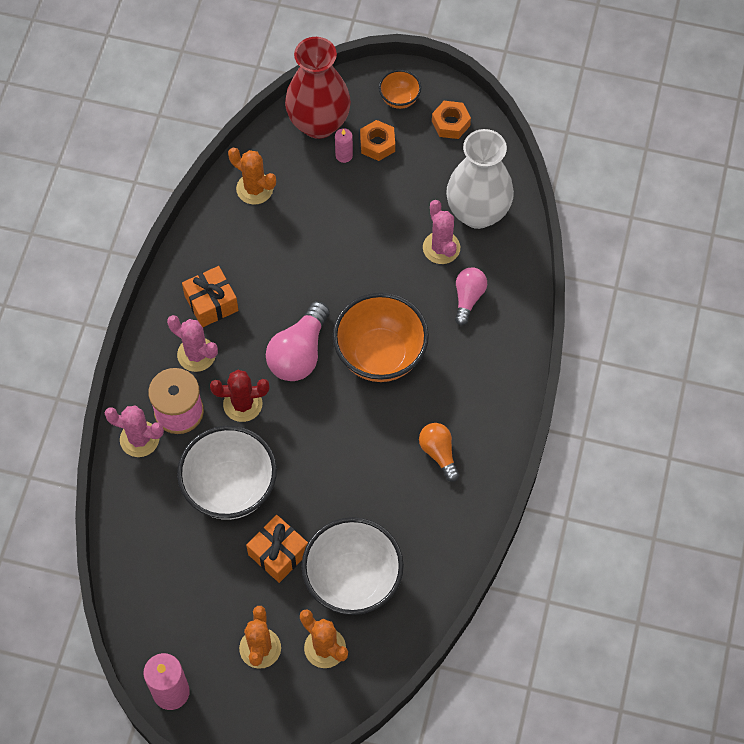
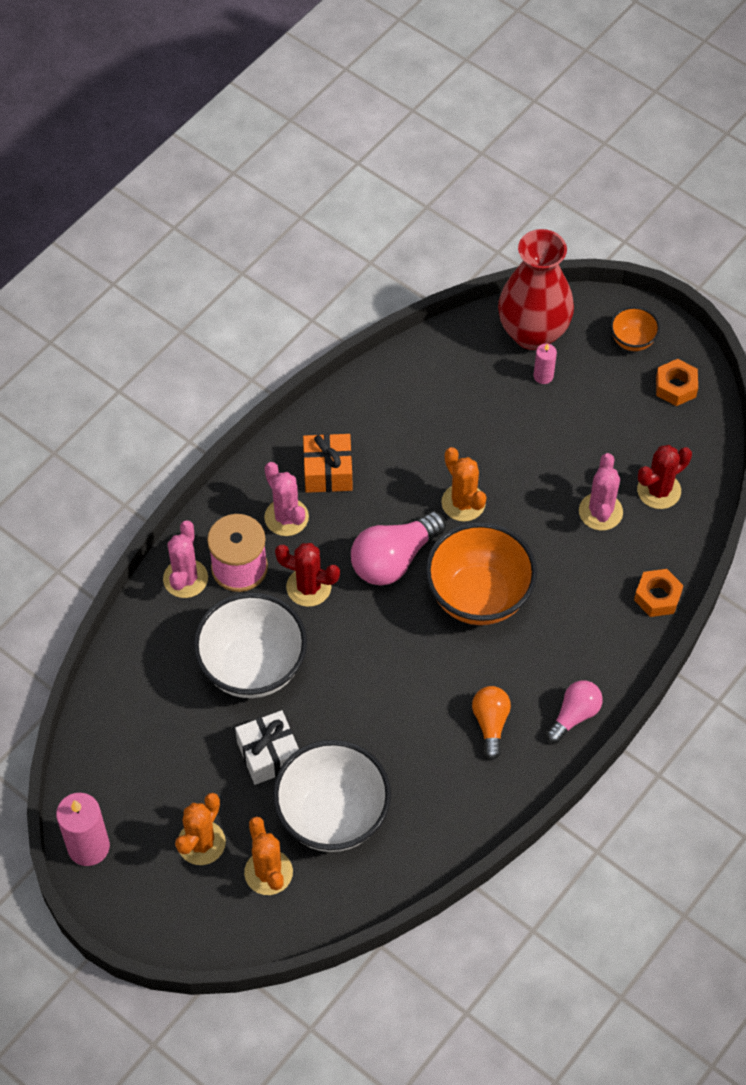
camera: 25 degrees right, 5 degrees down
pink cactus [105,405,164,457] -> pink cactus turned 60 degrees clockwise [163,520,208,598]
orange cactus [228,148,276,205] -> orange cactus moved to [441,447,486,522]
orange gift [246,515,308,583] -> white gift [235,710,299,785]
orange nut [360,120,395,161] -> orange nut moved to [634,569,684,617]
white vase [446,129,514,229] -> red cactus [637,445,692,509]
pink light bulb [455,267,487,326] -> pink light bulb moved to [546,680,603,743]

